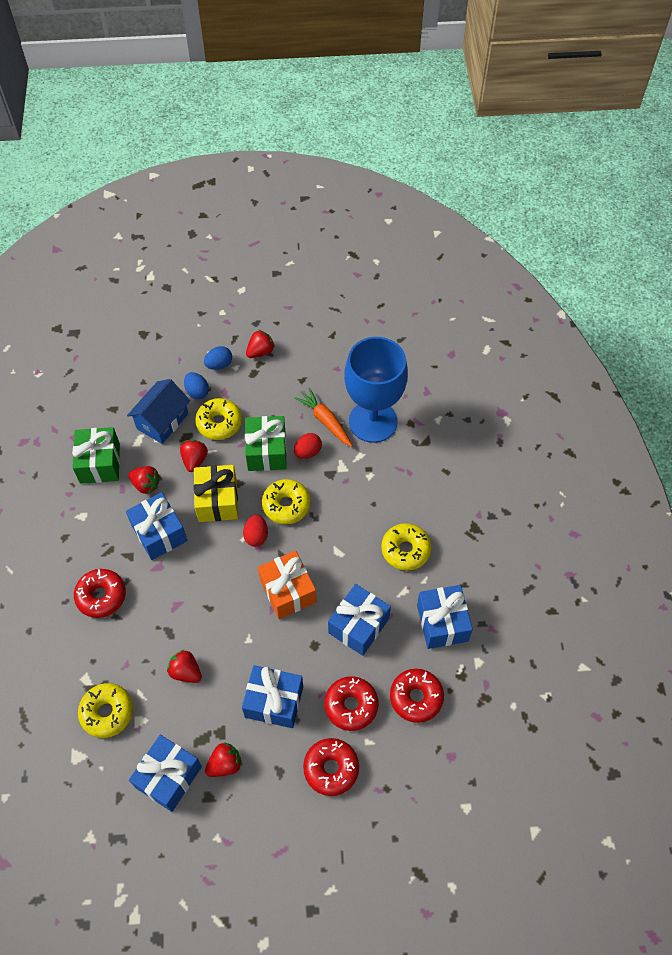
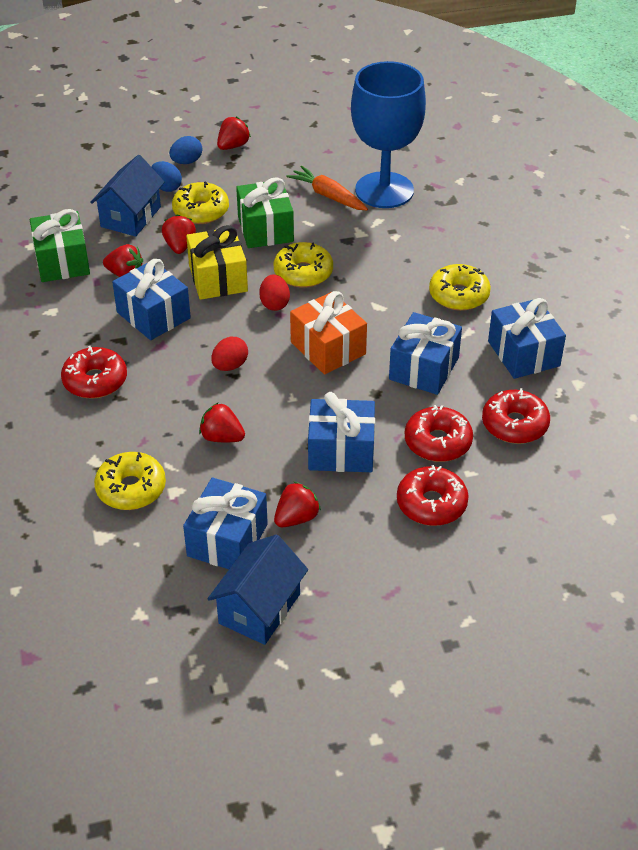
camera: 10 degrees left, 15 degrees down
red egg [294,433,322,459] -> red egg moved to [211,337,248,371]
none -> blue house [208,534,308,645]

